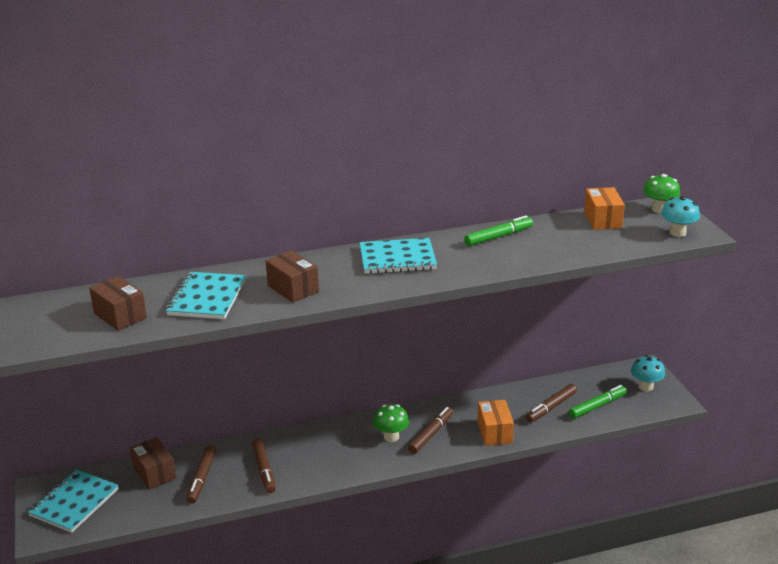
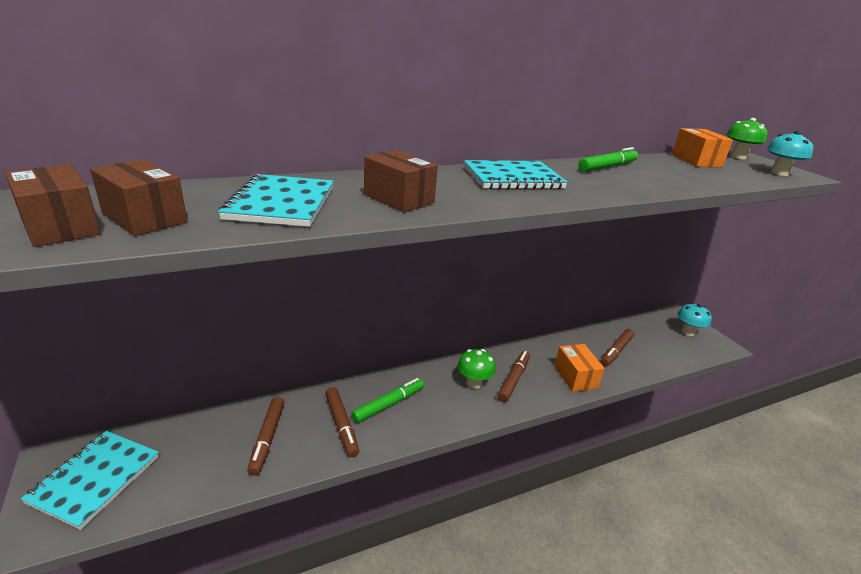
camera: 10 degrees left, 0 degrees up
brown box [130,437,176,490] -> brown box moved to [5,164,101,247]
green marker [569,385,627,419] -> green marker moved to [351,378,424,423]

